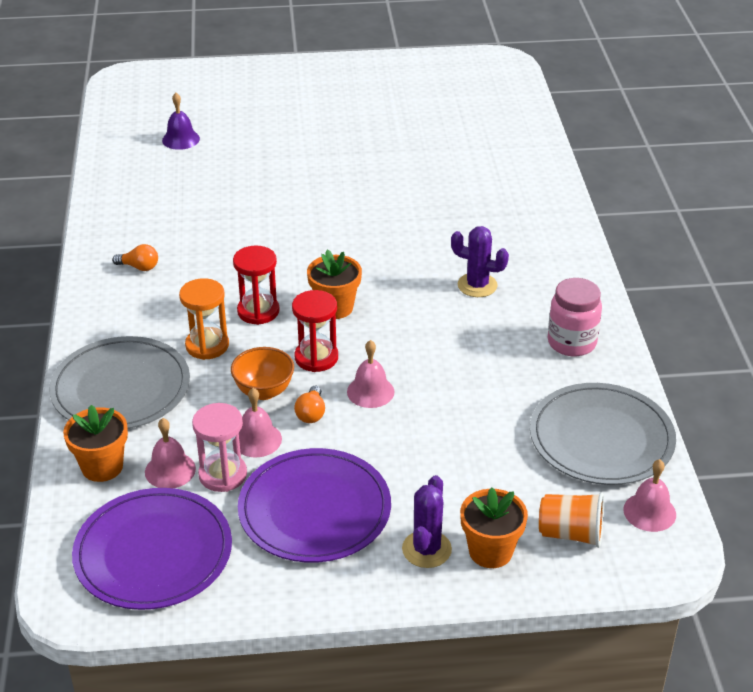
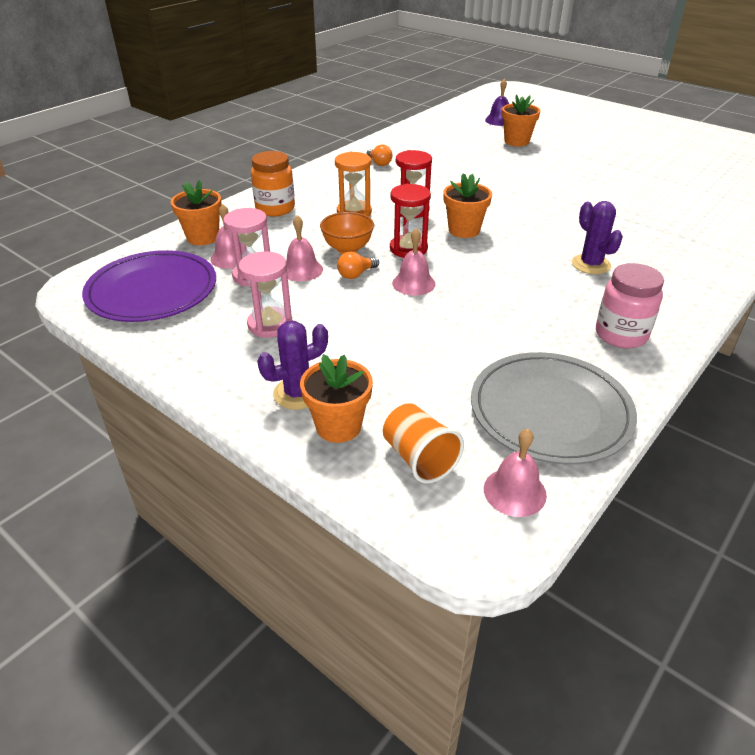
camera: 45 degrees right, 0 degrees up
grey plate [49,336,190,429] -> orange jar [251,151,295,216]
purple plate [238,448,391,563] -> pink hourglass [238,251,293,338]
none -> orange flower pot [502,95,540,146]

